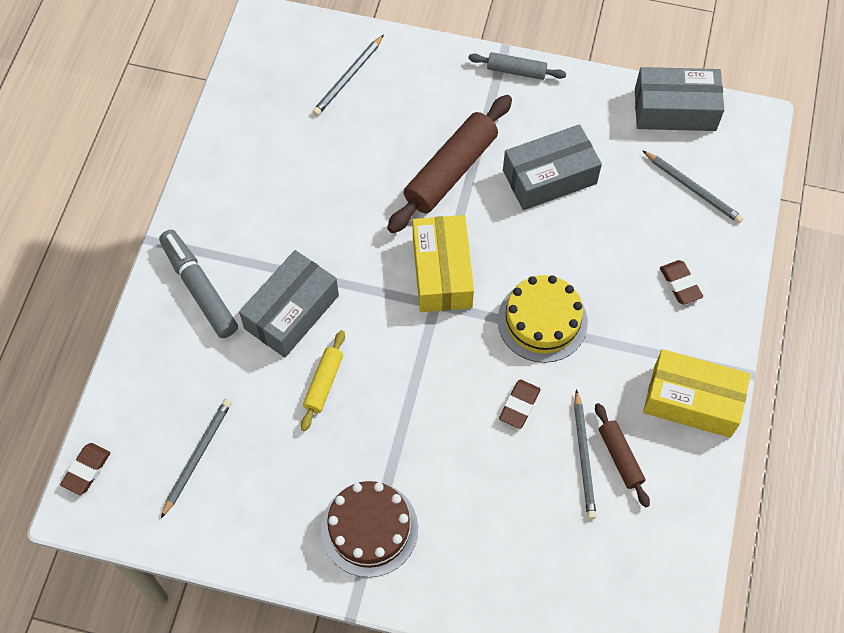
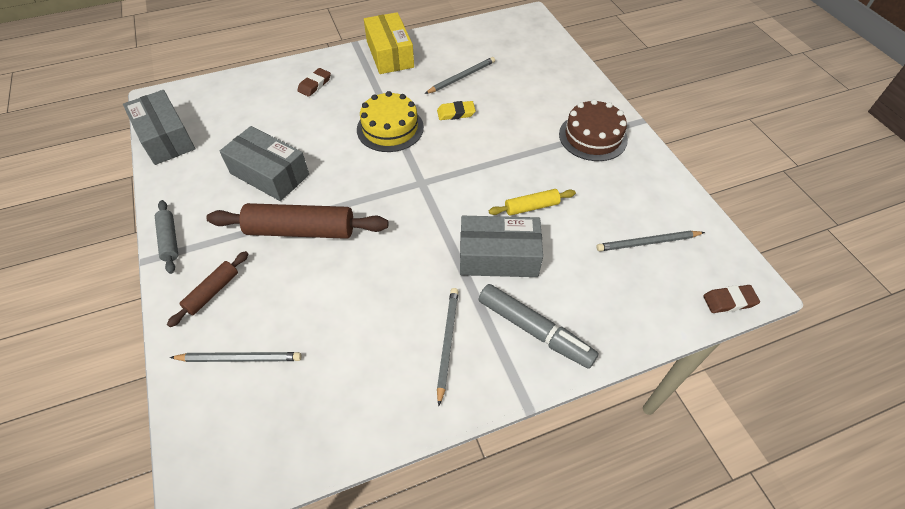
camera: 125 degrees left, 10 degrees down
grey marker [159,230,238,338] -> grey marker turned 75 degrees counterclockwise [479,284,599,369]
yellow box [413,215,474,312] -> none
brown eraser [499,379,541,429] -> yellow eraser [437,101,476,120]
brown rolling pin [595,403,650,508] -> brown rolling pin moved to [167,251,248,327]
grey pencil [642,150,744,223] -> grey pencil moved to [437,288,459,406]

